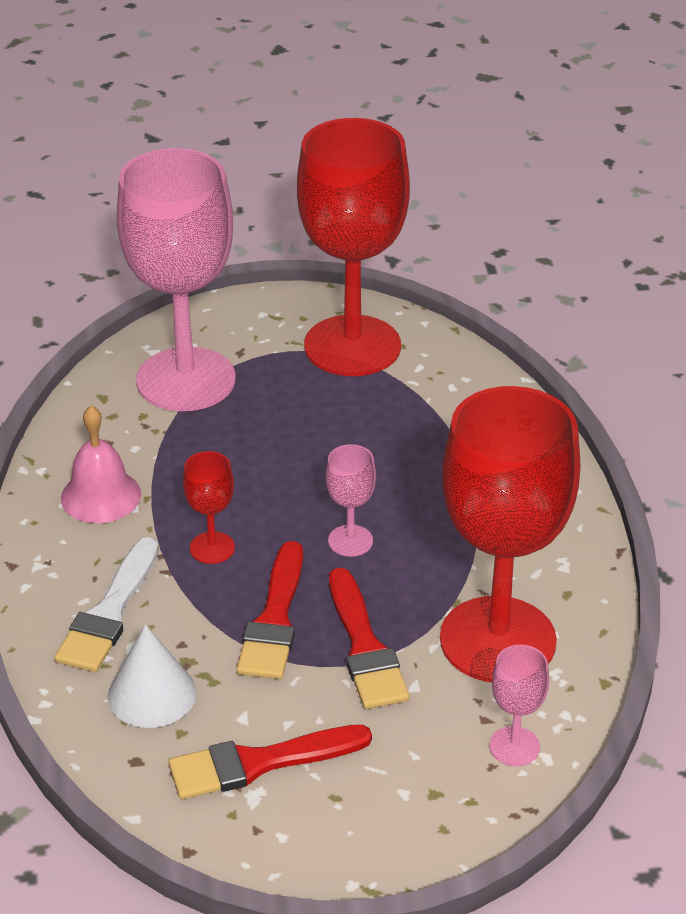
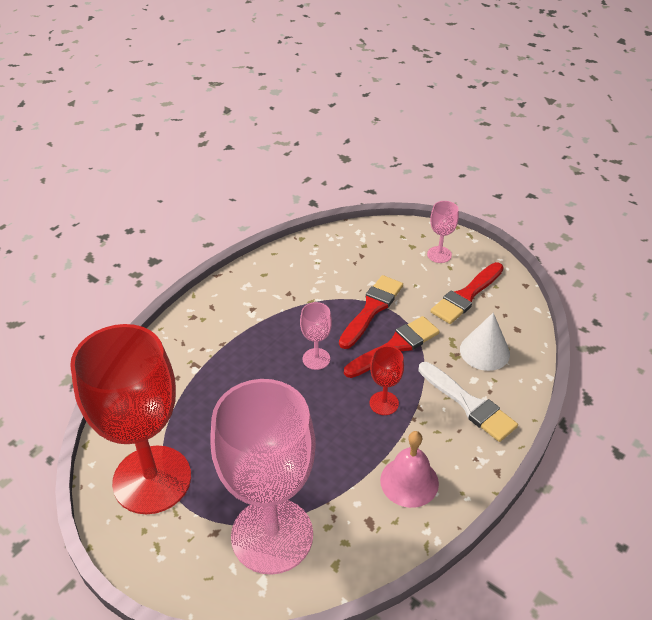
camera: 135 degrees left, 5 degrees up
white brush [54,537,159,672] -> white brush turned 75 degrees clockwise [418,362,518,442]
red brush [168,725,372,799] -> red brush turned 105 degrees clockwise [431,262,504,324]
red goblet [440,386,581,682] -> none
pink goblet [489,645,549,766] -> pink goblet moved to [427,201,459,263]

